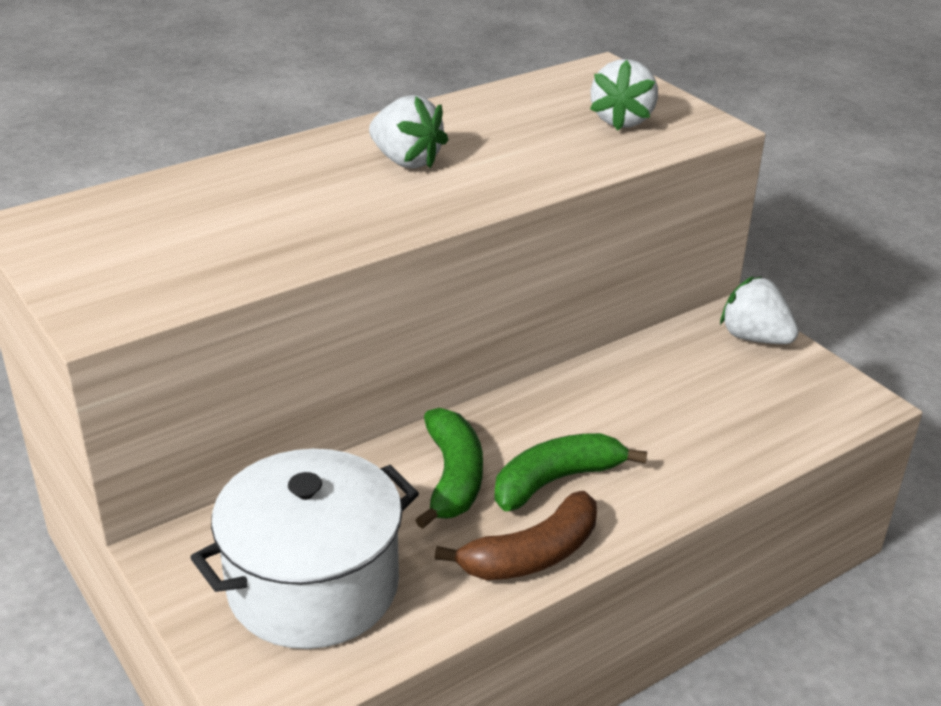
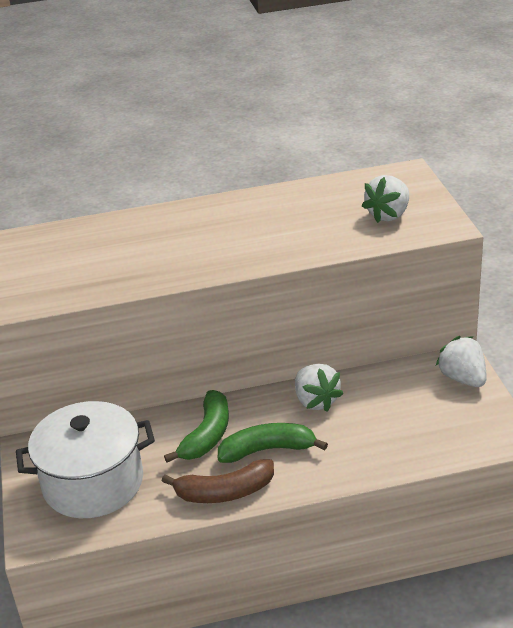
camera: 25 degrees right, 0 degrees up
white strawberry [369,95,449,169] -> white strawberry moved to [295,364,344,412]

